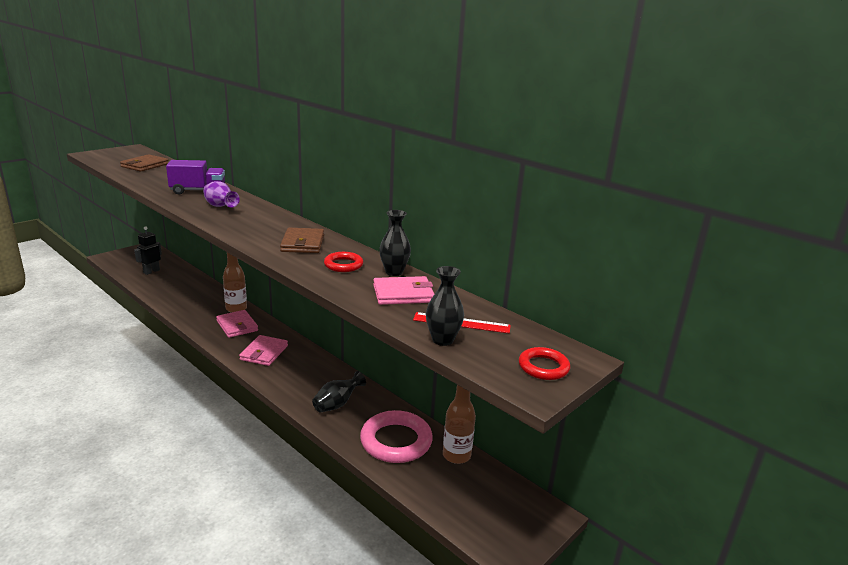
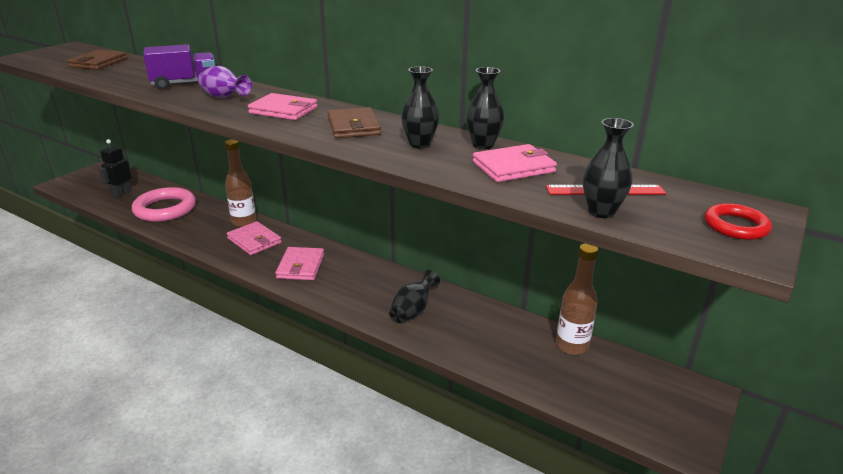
camera: 10 degrees left, 5 degrees up
red ring [324,252,363,272] -> black vase [401,66,439,149]
pink ring [360,410,433,463] -> pink ring moved to [132,187,196,222]
none -> pink wallet [248,93,318,120]

